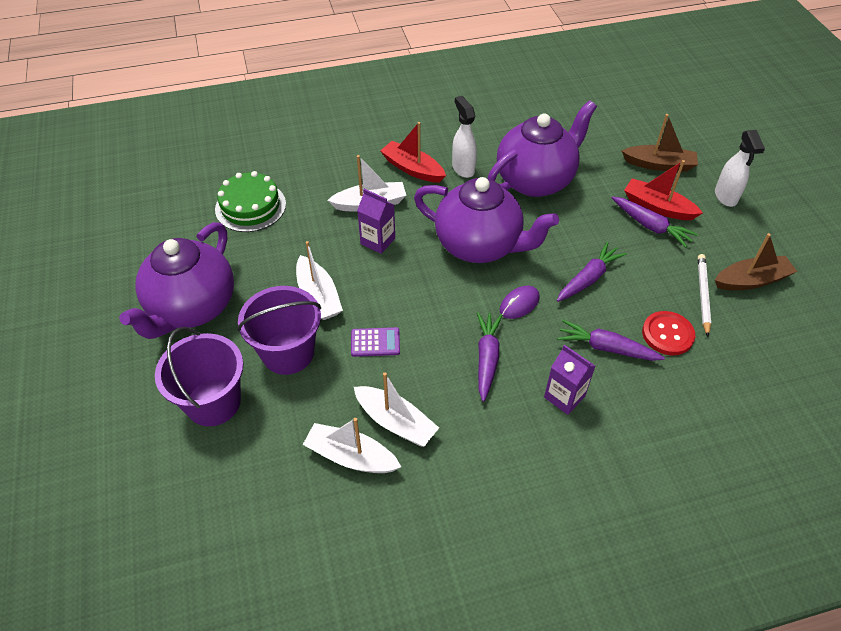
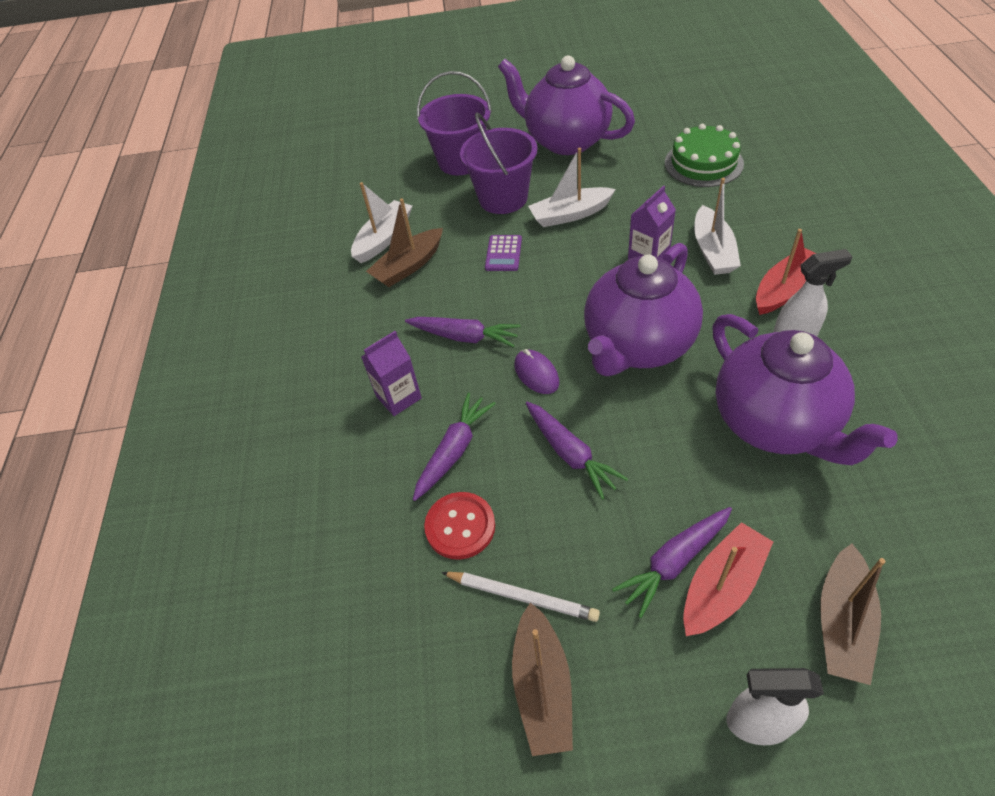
camera: 105 degrees right, 0 degrees up
white boat [354,372,439,447] -> brown boat [366,199,443,287]

